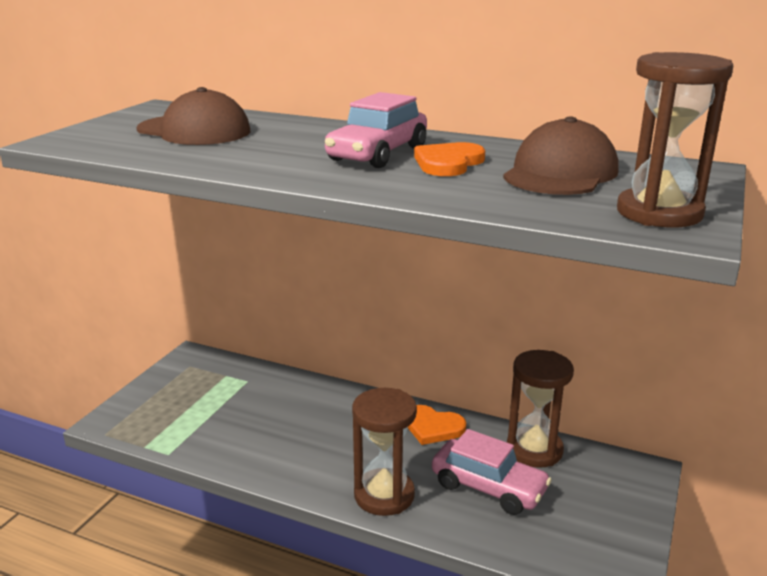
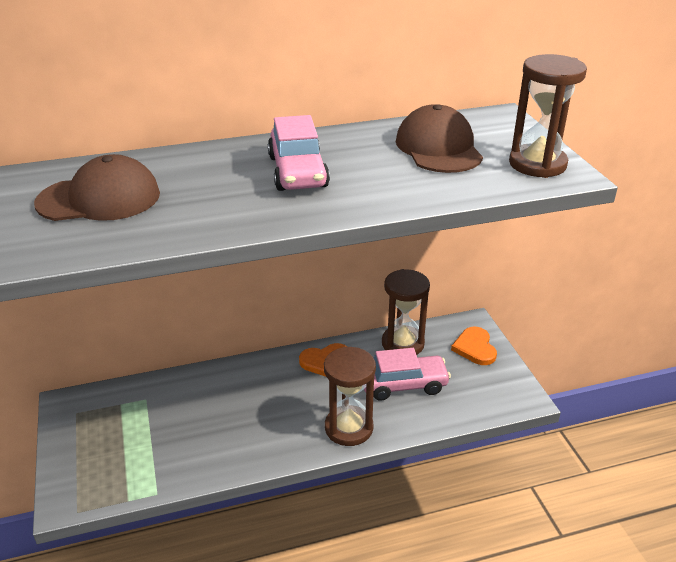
camera: 40 degrees left, 10 degrees up
orange heart [414,142,485,176] -> orange heart moved to [451,327,497,365]

